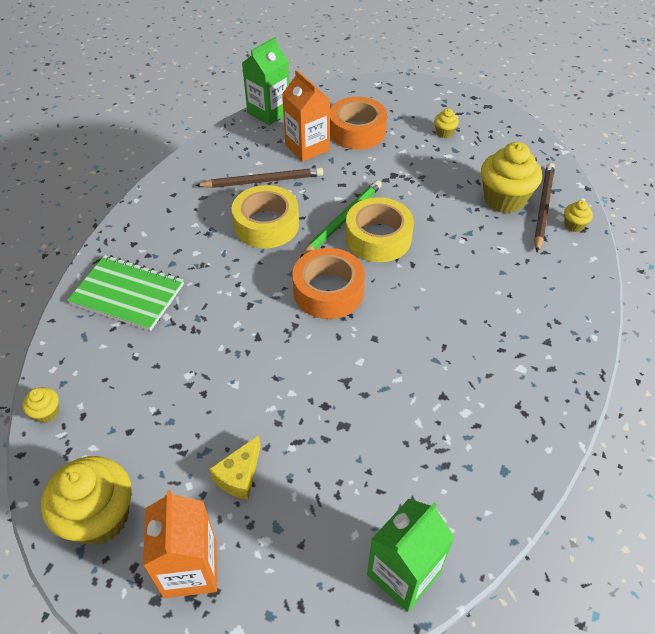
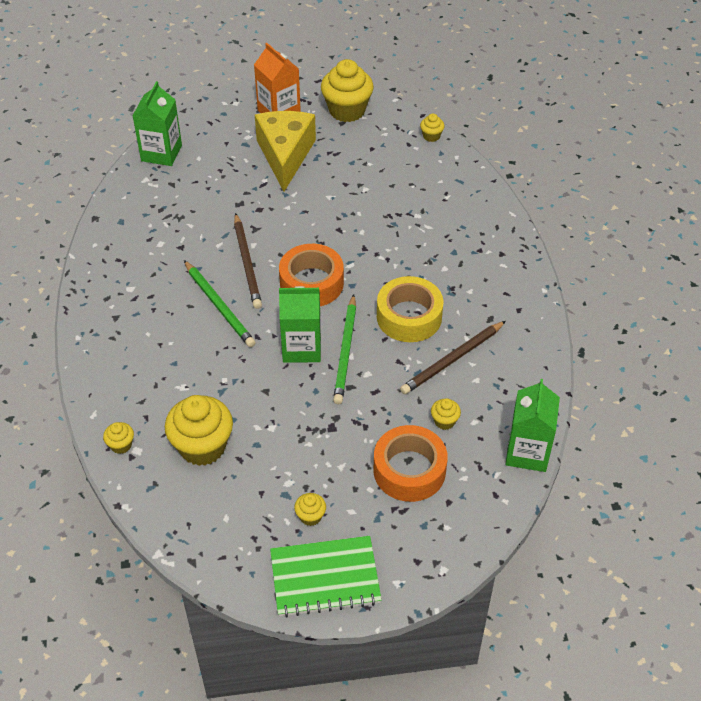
camera: 150 degrees right, 0 degrees up
green notebook [67,255,184,331] -> green notebook moved to [270,536,382,617]
yellow cheese [209,435,261,500] -> yellow cheese [255,111,316,192], size x2.06
orange carton [282,70,330,162] -> yellow cupcake [431,398,461,430]
yellow tape [346,197,414,262] -> green carton [279,286,321,363]
brown pencil [534,163,555,252] -> brown pencil moved to [234,213,262,309]
none -> green pencil [184,260,256,347]

